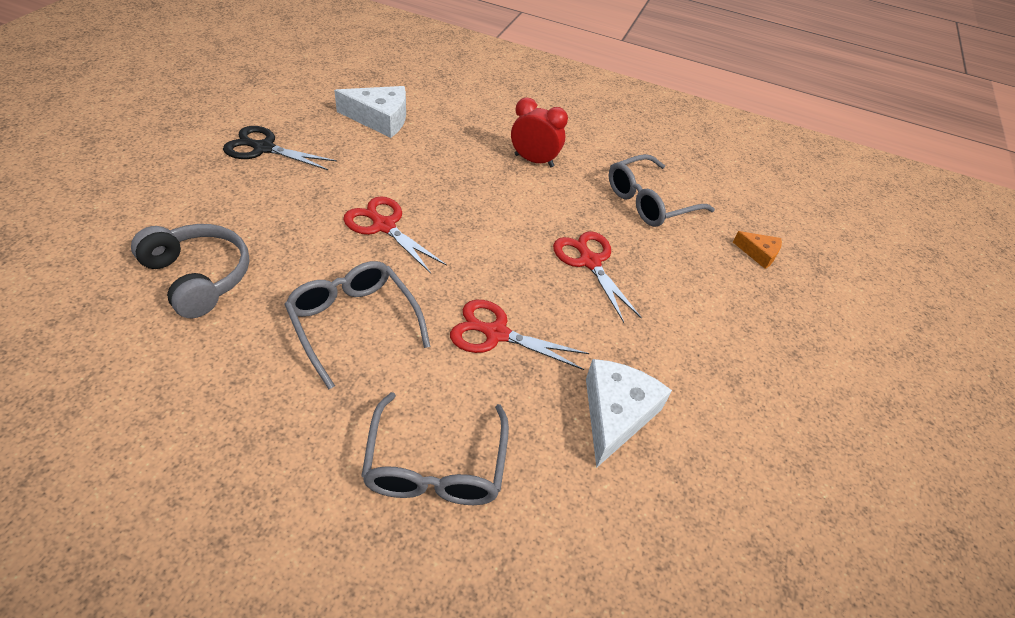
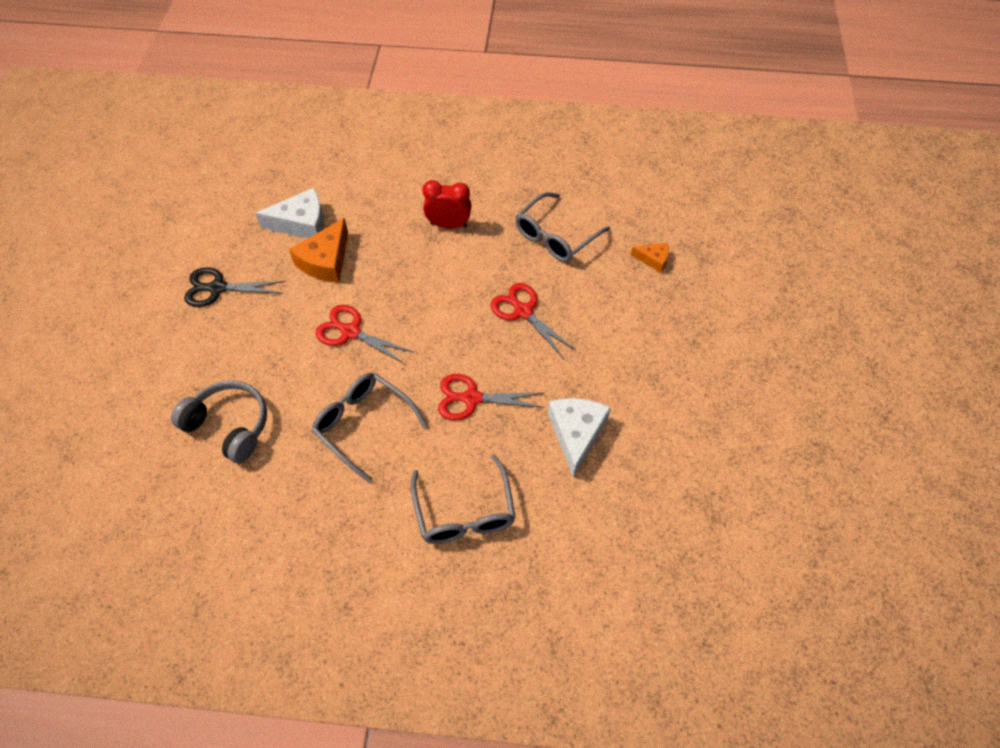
camera: 10 degrees left, 10 degrees up
none -> orange cheese [289,218,348,283]

